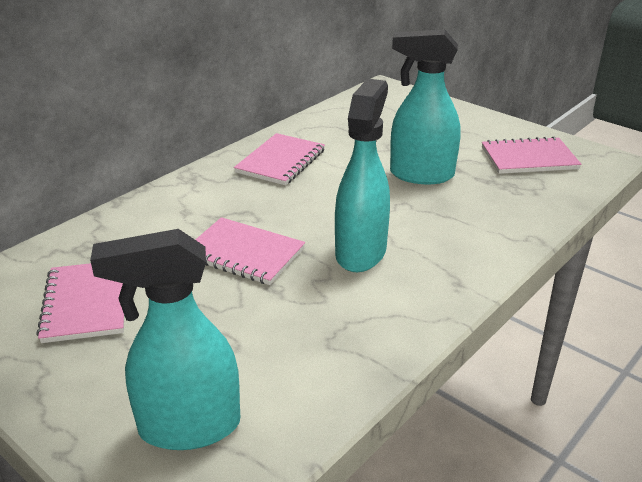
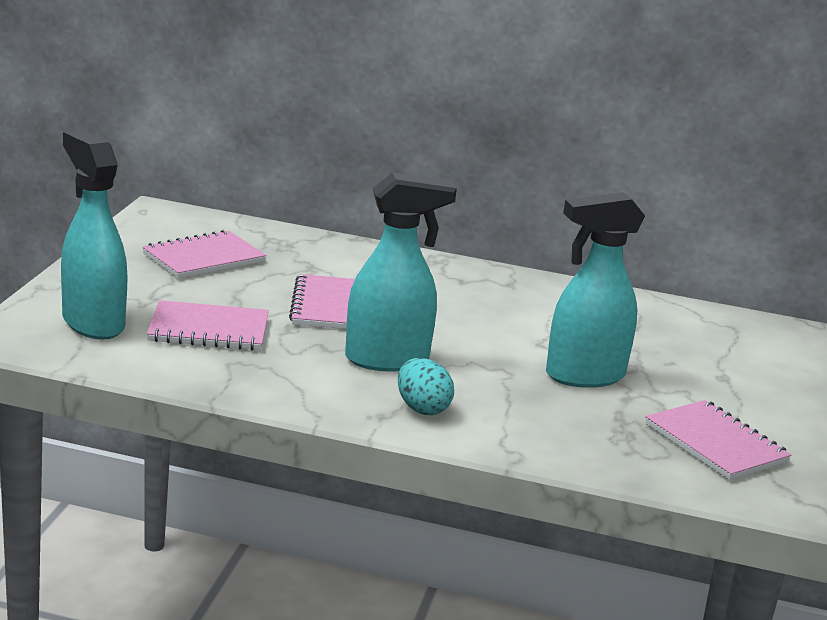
camera: 60 degrees right, 10 degrees down
pink notebook [234,133,325,185] -> pink notebook moved to [147,300,269,350]
turquoise spray bottle [390,29,461,184] -> turquoise spray bottle turned 90 degrees counterclockwise [546,192,645,388]
none -> turquoise egg [398,358,454,415]

